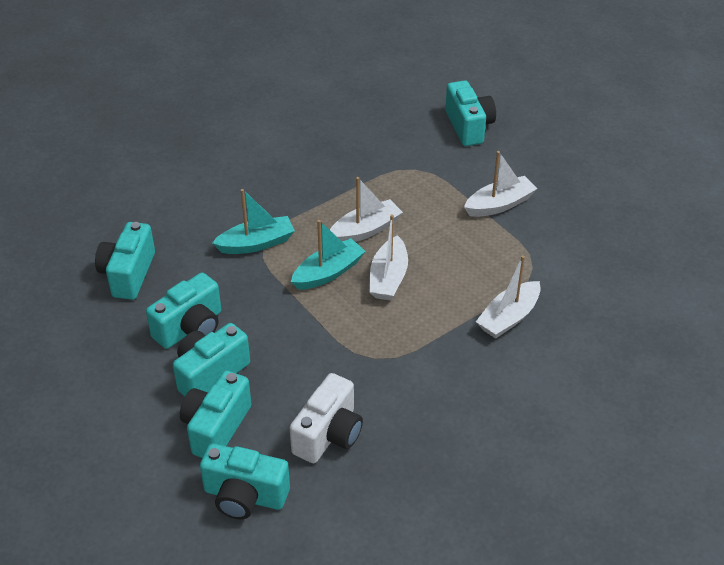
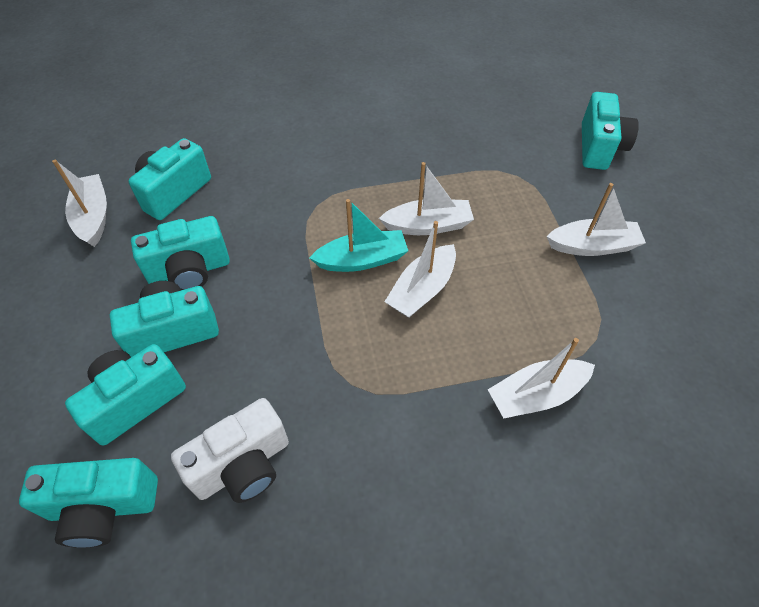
camera: 25 degrees right, 10 degrees up
turquoise camera [200,443,290,519] -> turquoise camera turned 45 degrees counterclockwise [19,458,158,548]
turquoise boat [212,189,295,254] -> none
none -> white boat [52,160,107,247]

